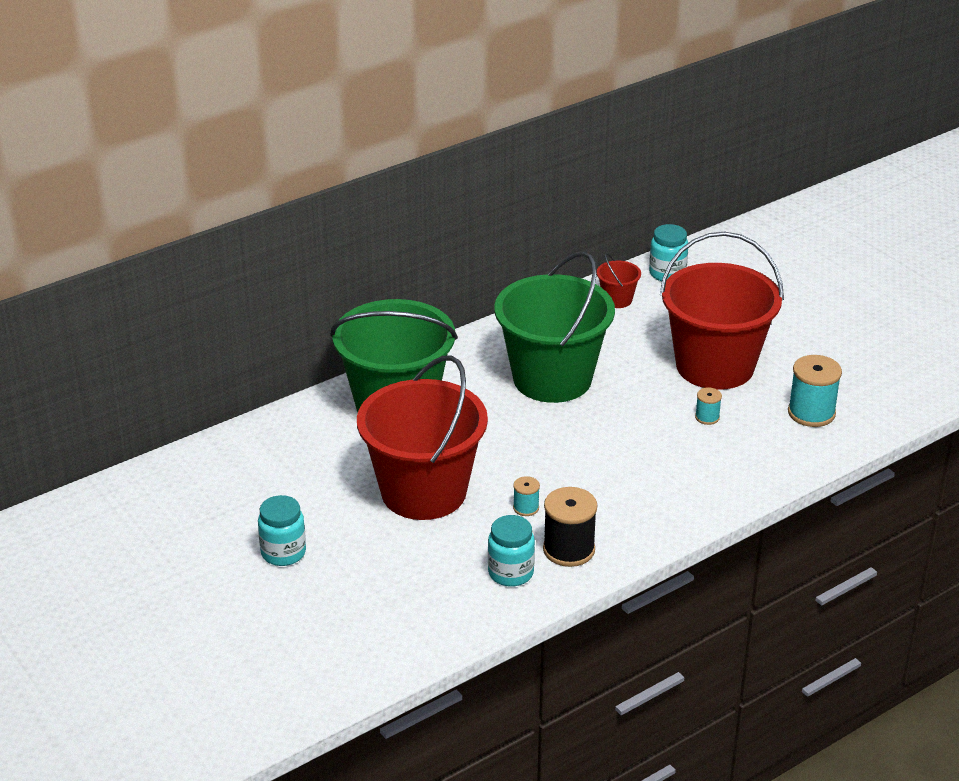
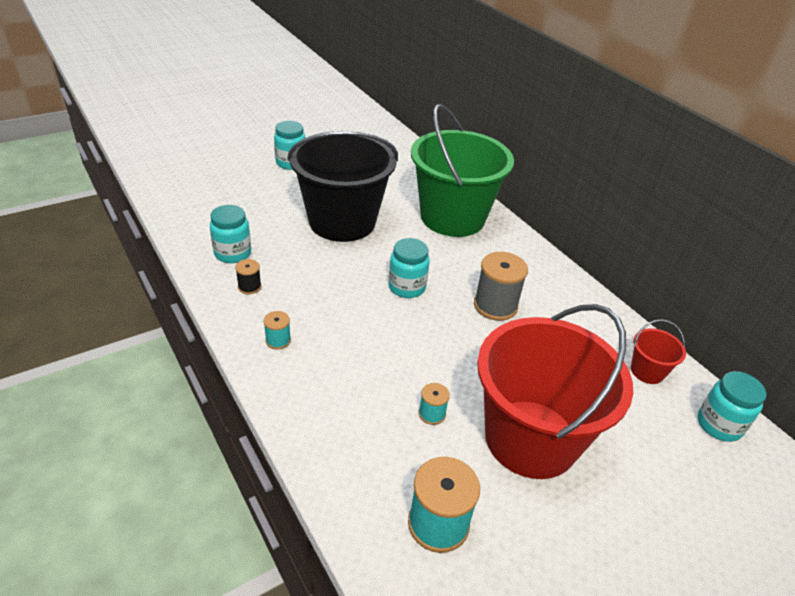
camera: 90 degrees right, 5 degrees up
red bucket [357,356,488,520] -> black bucket [287,131,398,242]
green bucket [495,251,615,403] -> grey spool [474,252,528,321]
turquoise spool [513,476,540,516] -> turquoise spool moved to [264,311,291,350]
black spool [543,487,597,567] -> black spool [235,259,261,294], size x0.52
none -> turquoise jar [388,238,430,298]

